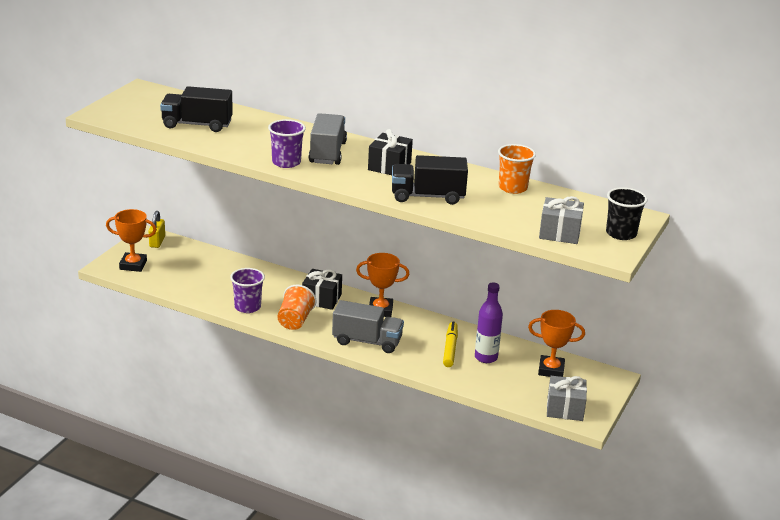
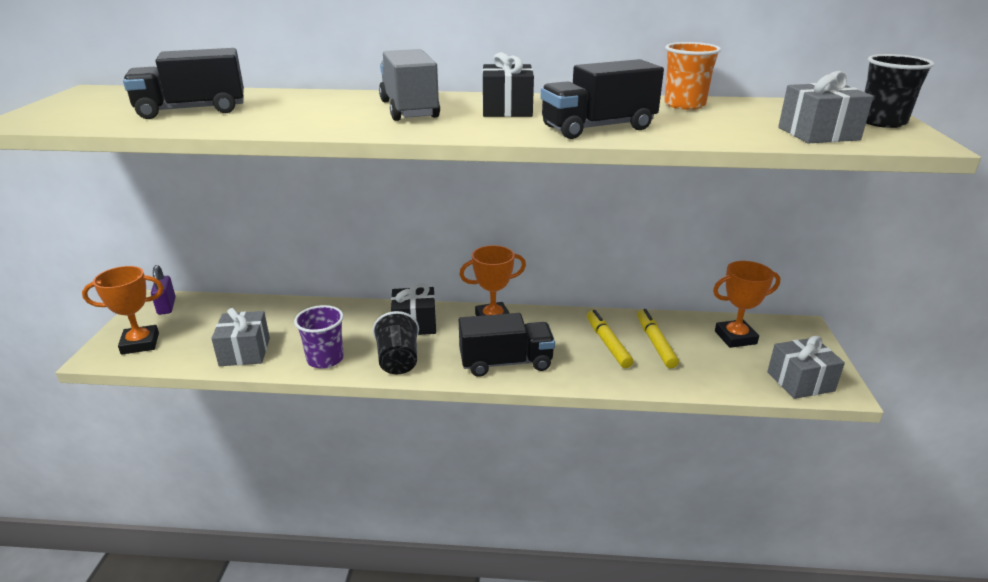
camera: 20 degrees left, 0 degrees up
yellow padlock [149,211,165,248] -> purple padlock [151,265,176,315]
purple cup [268,119,306,168] -> none
orange cup [277,285,316,330] -> black cup [373,311,419,374]
grey truck [332,300,404,353] -> black truck [459,313,555,377]
purple bottle [475,283,503,363] -> yellow marker [637,309,679,369]
none -> grey gift [211,308,270,366]

